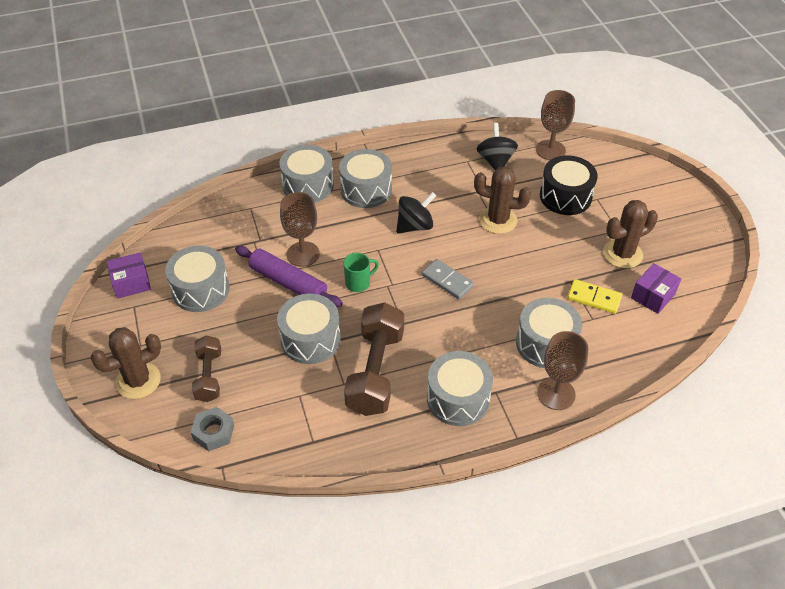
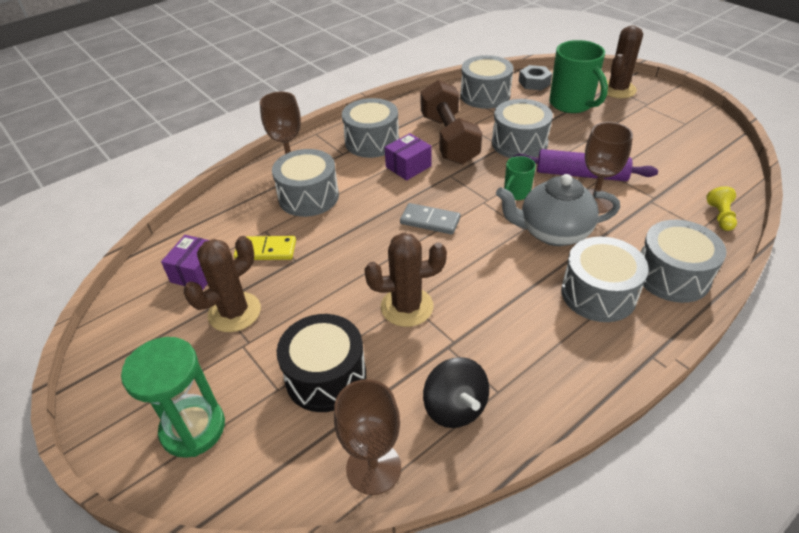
camera: 160 degrees right, 5 degrees down
purple box [107,252,151,299] -> purple box moved to [385,133,432,180]
grey drum [165,245,230,312] -> grey drum moved to [460,55,513,109]
brown dumbbell [192,335,221,402] -> green mug [549,40,608,113]
black spinning top [396,192,436,234] -> none
none -> green hourglass [121,337,225,458]
none -> grey teapot [496,174,620,246]
none -> yellow pawn [706,186,737,231]

